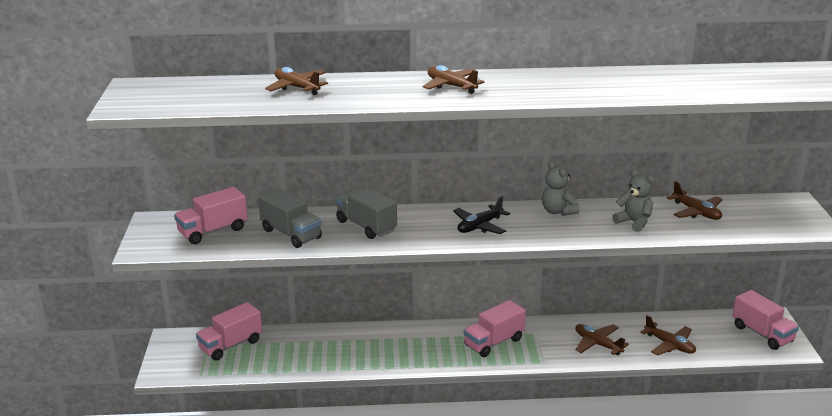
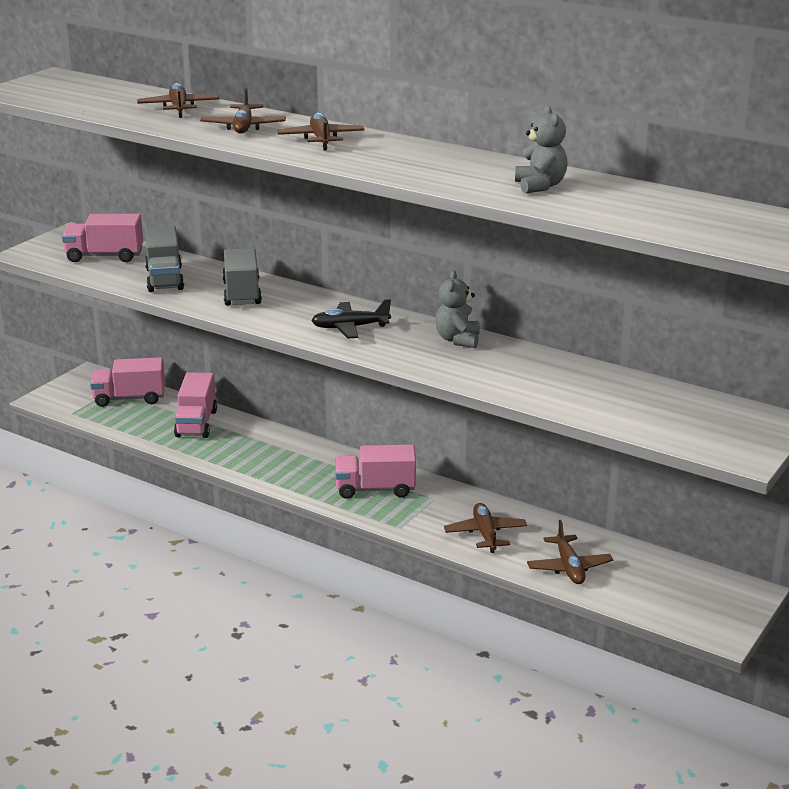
camera: 35 degrees right, 0 degrees up
grey teddy bear [612,170,654,232] -> grey teddy bear moved to [515,106,568,194]
brown plane [667,181,723,220] -> brown plane moved to [200,87,286,134]
pink truck [732,290,799,350] -> pink truck moved to [174,372,217,438]

